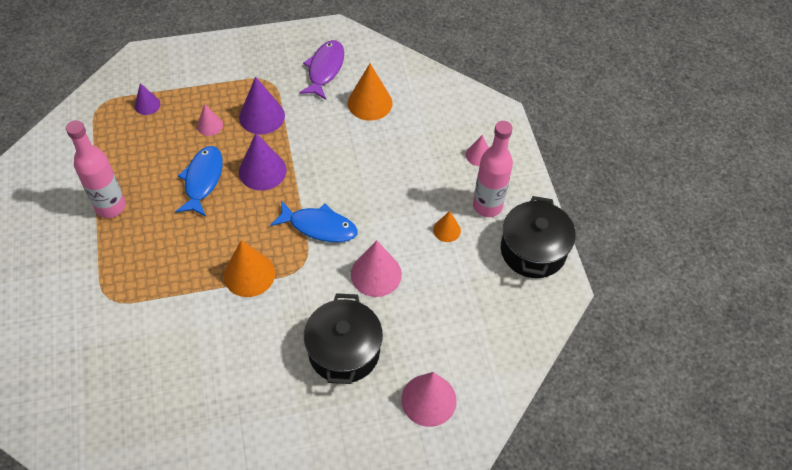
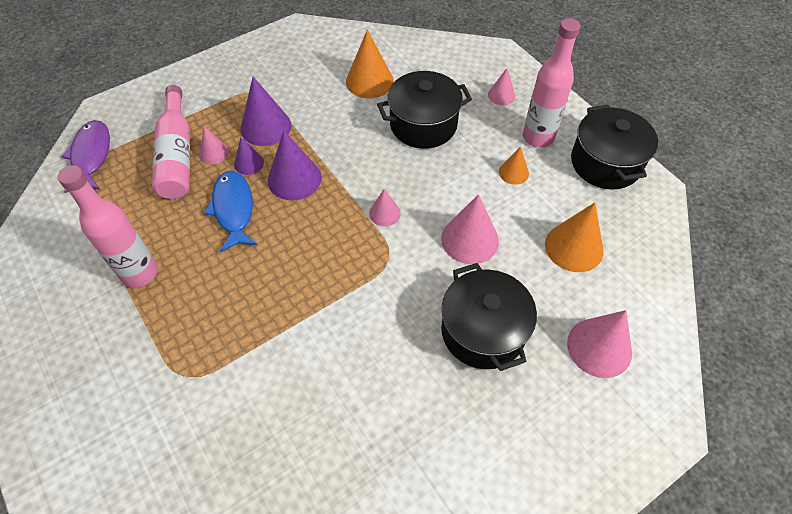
camera: 20 degrees left, 0 degrees up
purple cone [135,83,160,115] -> purple cone moved to [234,137,264,175]
orange cone [224,240,275,297] -> orange cone moved to [545,203,604,272]
blue fish [270,201,357,242] -> pink cone [369,189,400,226]
purple fish [299,40,344,100] -> purple fish moved to [61,120,110,193]
none -> pink bottle [152,85,190,199]
none -> black pot [377,71,472,149]

